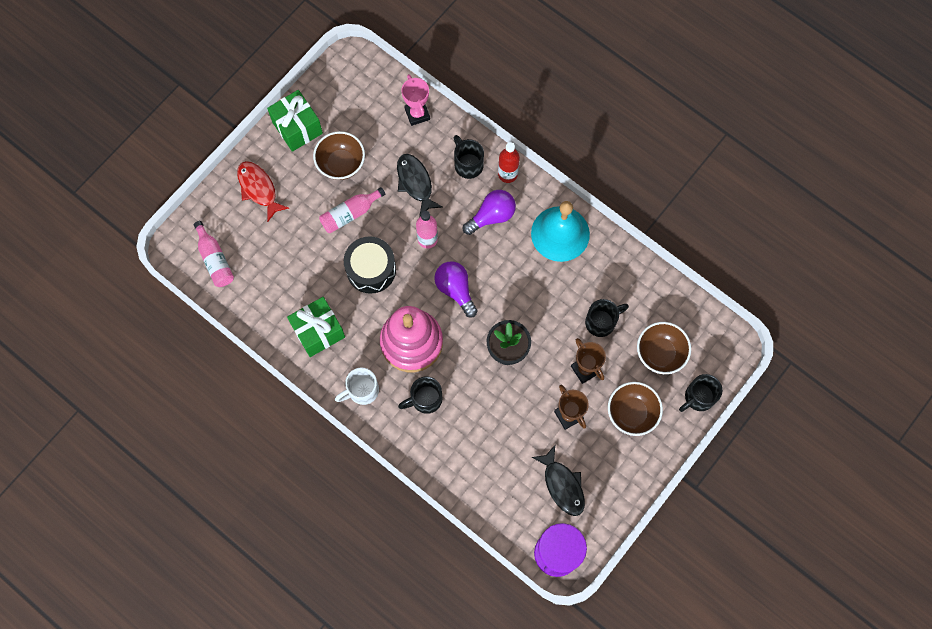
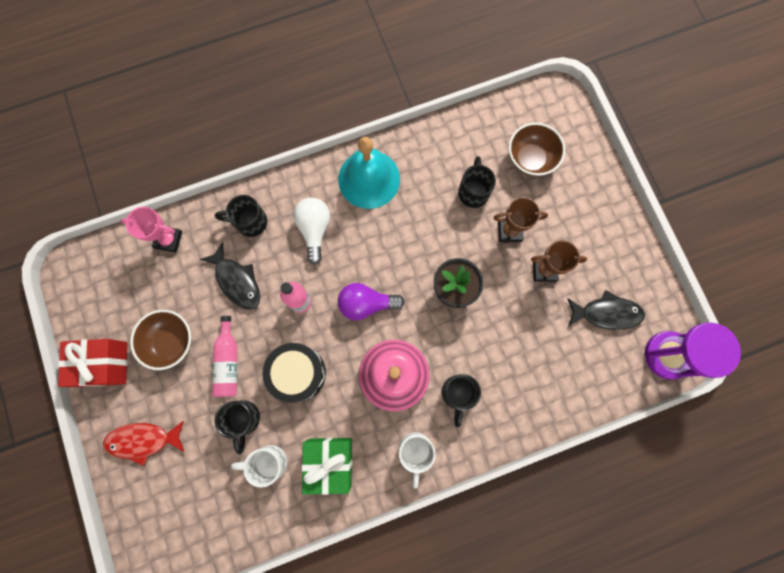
camera: 60 degrees left, 5 degrees up
pink bottle [194,221,234,287] -> none
green gift [267,90,323,152] -> red gift [58,339,127,387]
black fish [397,154,443,218] -> black fish turned 135 degrees counterclockwise [200,242,260,309]
purple light bulb [463,190,516,235] -> white light bulb [294,198,330,264]
red bottle [498,142,520,183] -> none
brown bowl [608,382,663,436] -> none
black mug [679,374,722,412] -> black mug moved to [215,401,260,455]
none -> white mug [231,445,287,488]

